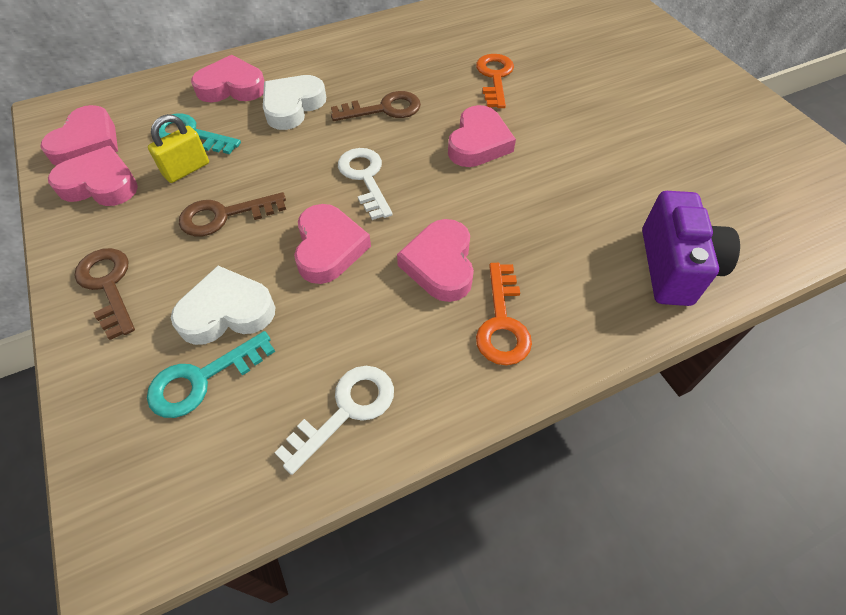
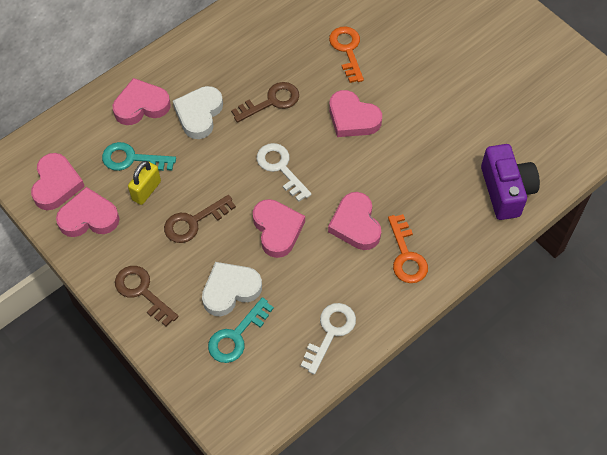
camera: 15 degrees left, 5 degrees up
pink heart [448,105,516,167] -> pink heart turned 120 degrees clockwise [329,90,382,137]

